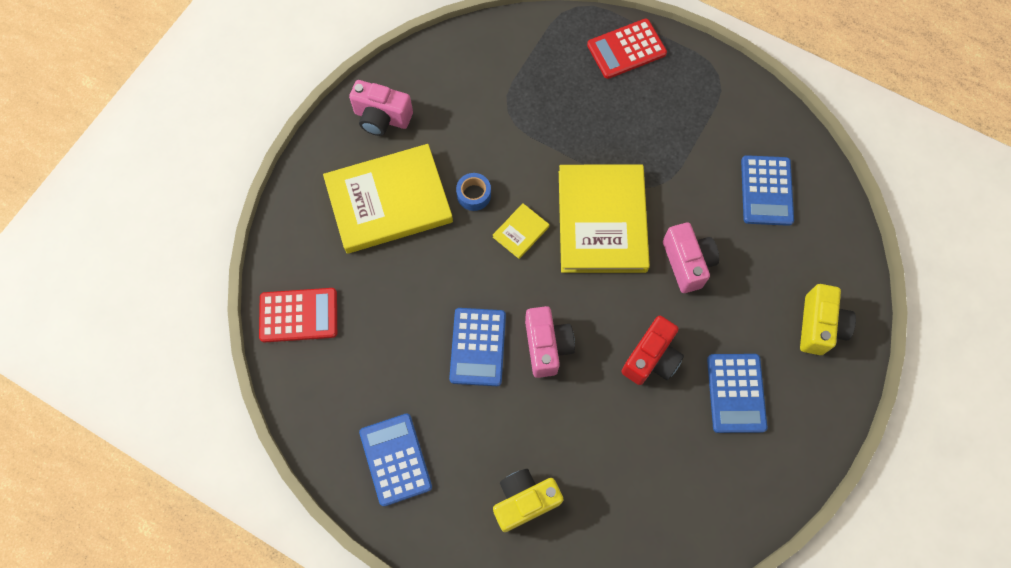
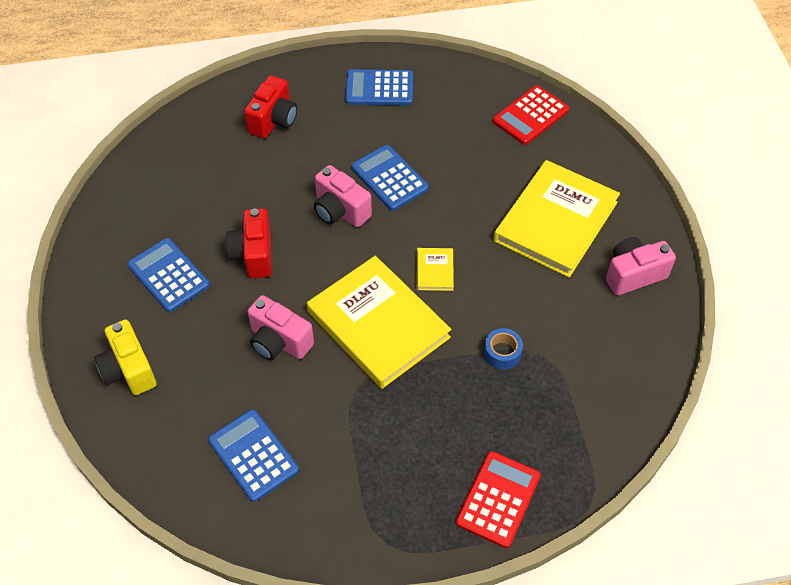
camera: 140 degrees right, 15 degrees down
blue calculator [359,413,432,506] -> blue calculator turned 150 degrees clockwise [345,70,413,105]
blue tape [456,173,491,211] -> blue tape moved to [484,328,523,369]
yellow camera [493,469,564,532] -> red camera [244,75,297,139]

